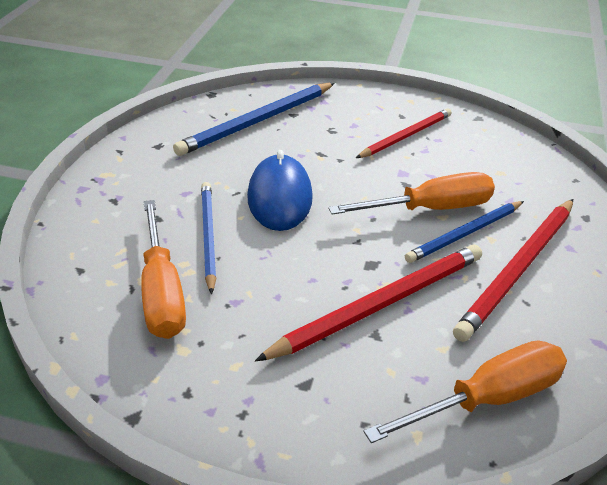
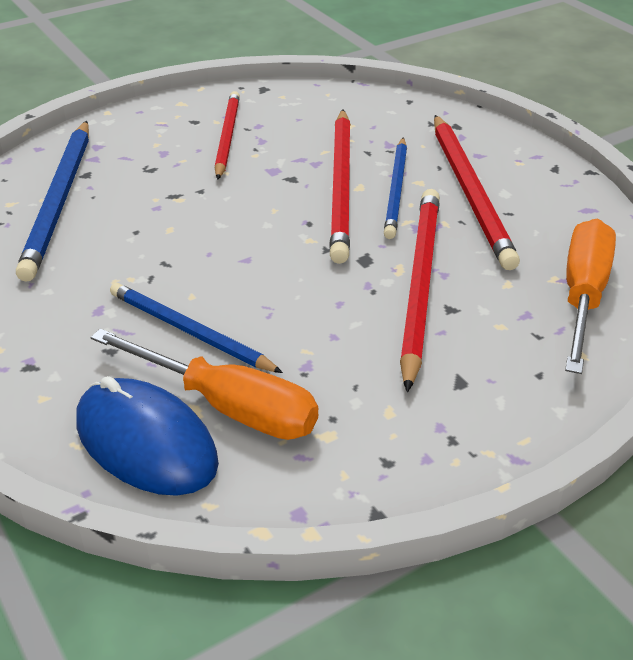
camera: 45 degrees left, 0 degrees up
blue mouse [247,150,313,231] -> blue mouse moved to [76,376,219,496]
orange screwdriver [328,172,495,215] -> red pencil [329,110,351,264]

